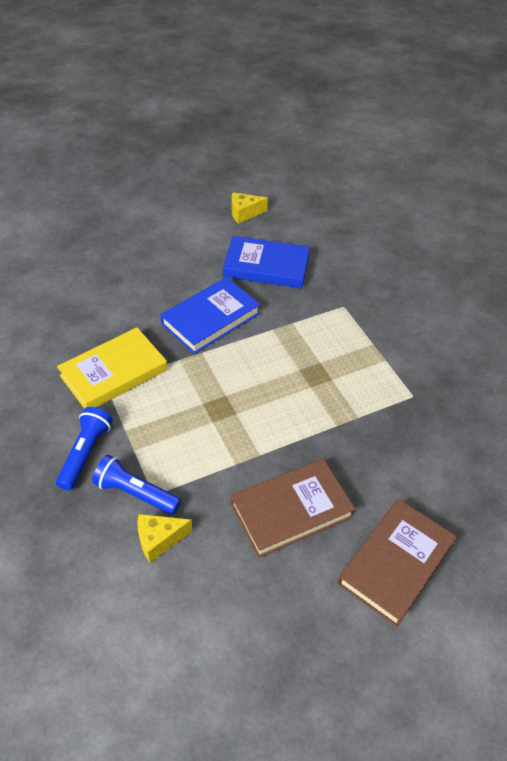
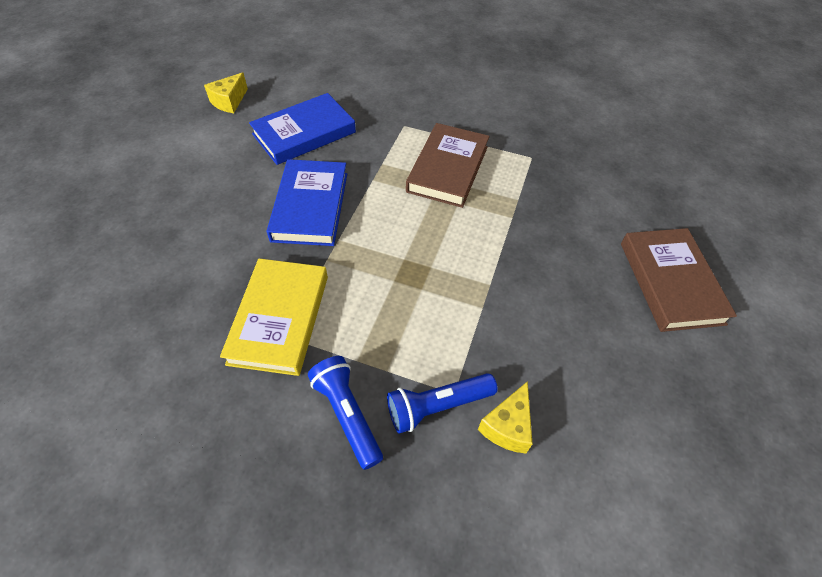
camera: 45 degrees left, 5 degrees up
brown book [231,459,355,558] -> brown book moved to [406,123,490,208]

